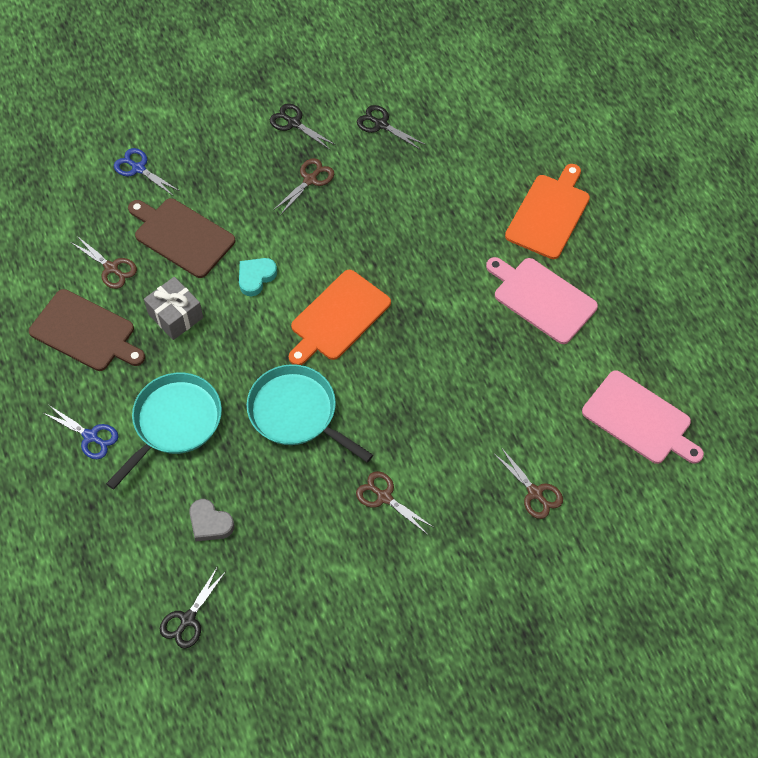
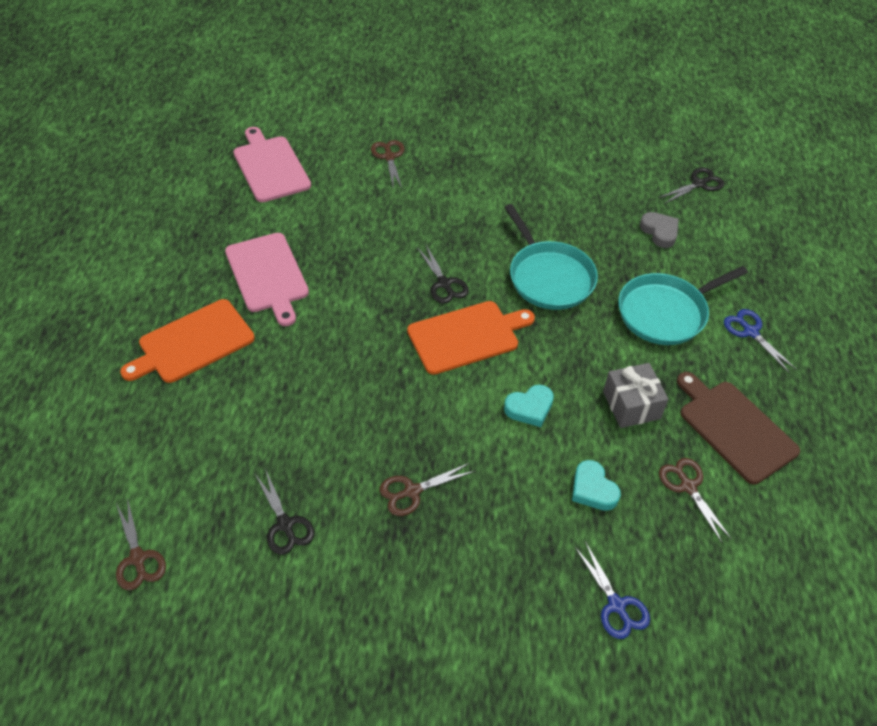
camera: 155 degrees left, 10 degrees down
brown cutting board [128,198,235,278] -> turquoise heart [572,460,621,511]
black scissors [270,103,336,150] -> black scissors moved to [417,245,469,304]
brown scissors [356,471,433,535] -> brown scissors moved to [116,498,166,590]

